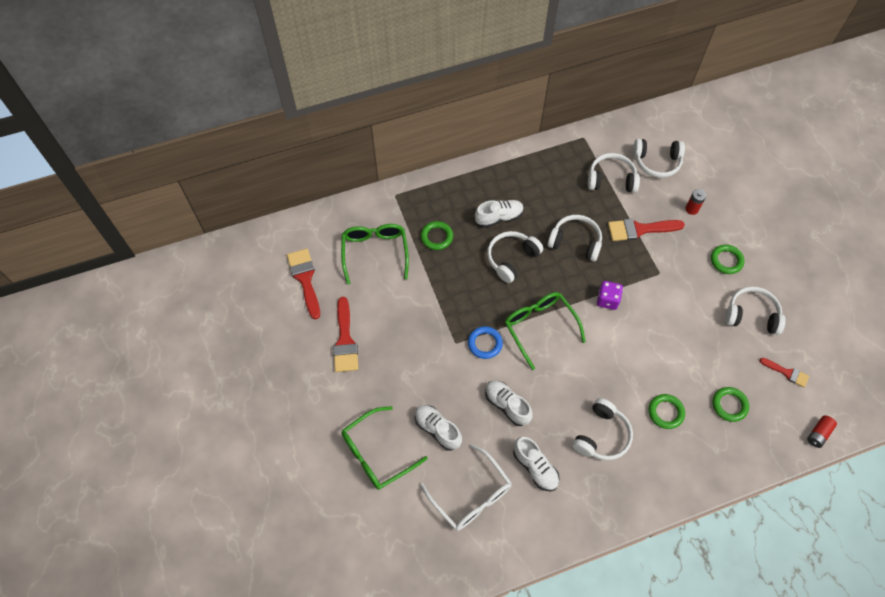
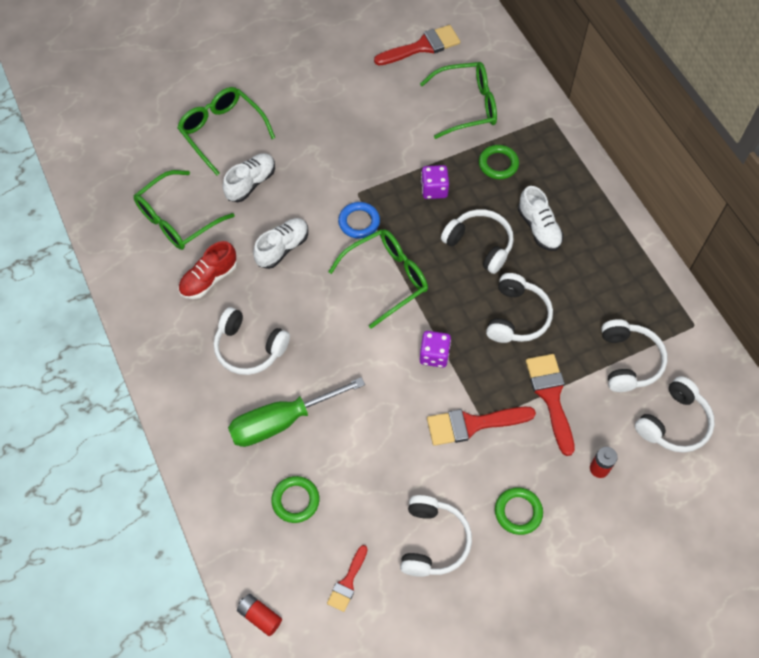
camera: 85 degrees right, 0 degrees up
red brush [333,297,358,372] -> red brush moved to [427,407,536,446]
white glasses [420,444,512,531] -> green glasses [134,170,235,250]
white shoe [513,437,560,491] -> red shoe [178,241,237,299]
white headphones [633,139,685,178] -> white headphones turned 135 degrees counterclockwise [635,376,715,453]
green ring [649,394,685,429] -> green screwdriver [228,377,365,447]
none -> purple dice [421,165,449,199]

